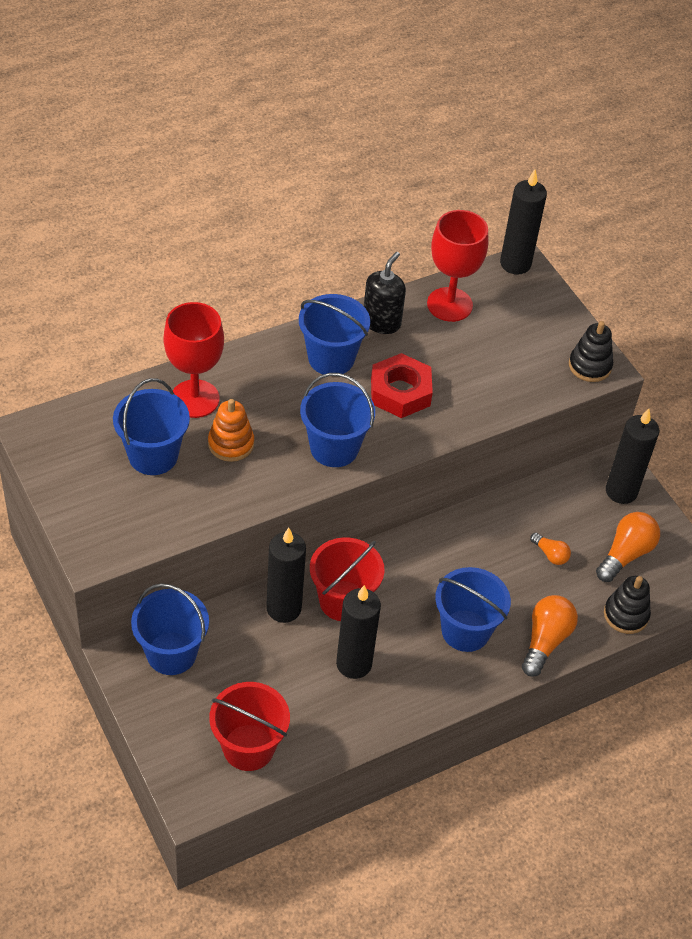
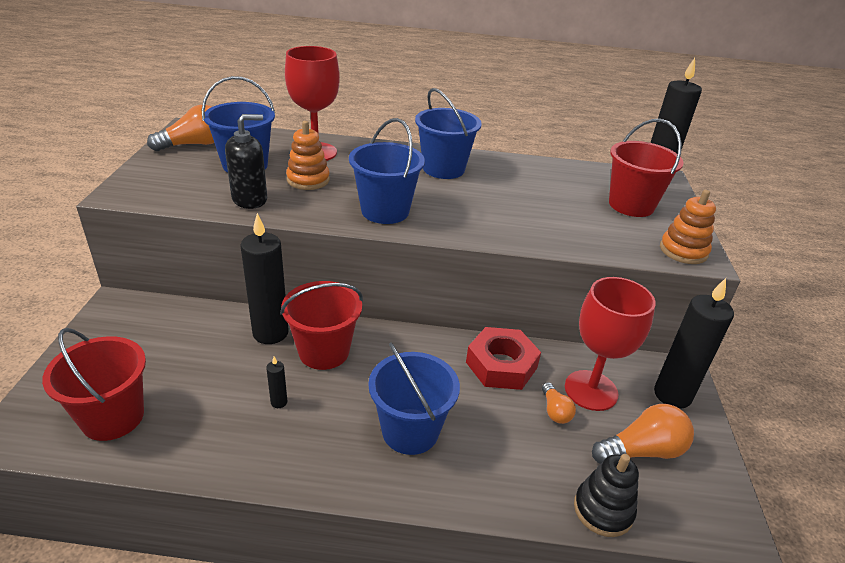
camera: 35 degrees right, 15 degrees down
blue bucket [131,583,209,675] -> none
black candle [336,585,381,679] -> black candle [266,356,287,408], size x0.41
black soap dispenser [364,252,406,334] -> black soap dispenser moved to [225,114,267,209]
red nut [371,353,433,418] -> red nut moved to [466,327,541,390]
red goblet [427,210,489,322] -> red goblet moved to [565,277,656,411]
orange light bulb [522,595,578,677] -> orange light bulb moved to [147,105,214,151]
black stacking toy [569,321,613,382] -> orange stacking toy [660,190,716,264]
none -> red bucket [609,119,684,217]

